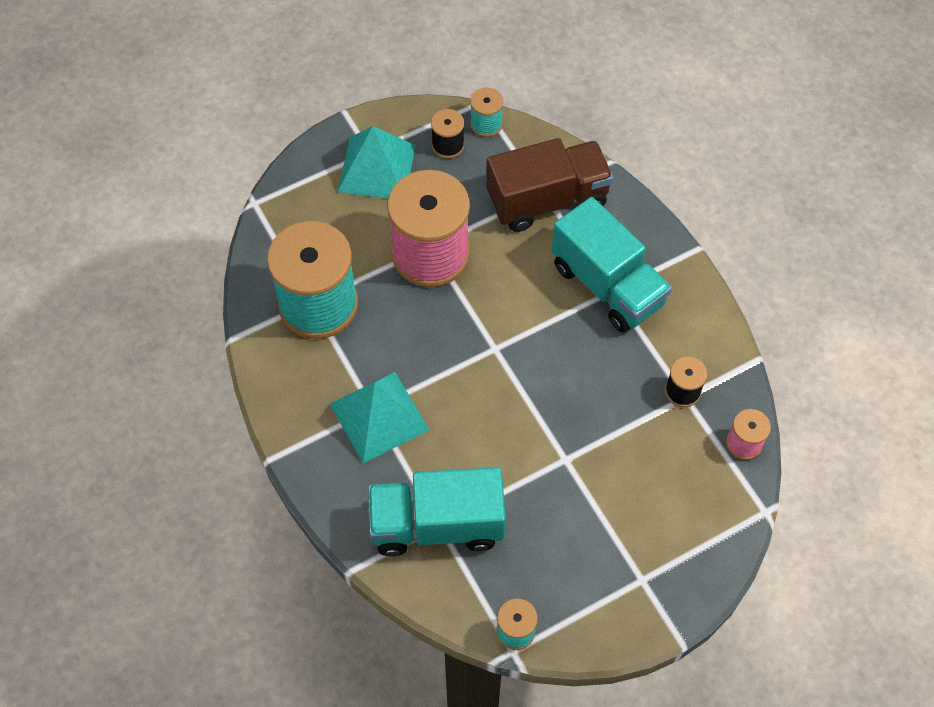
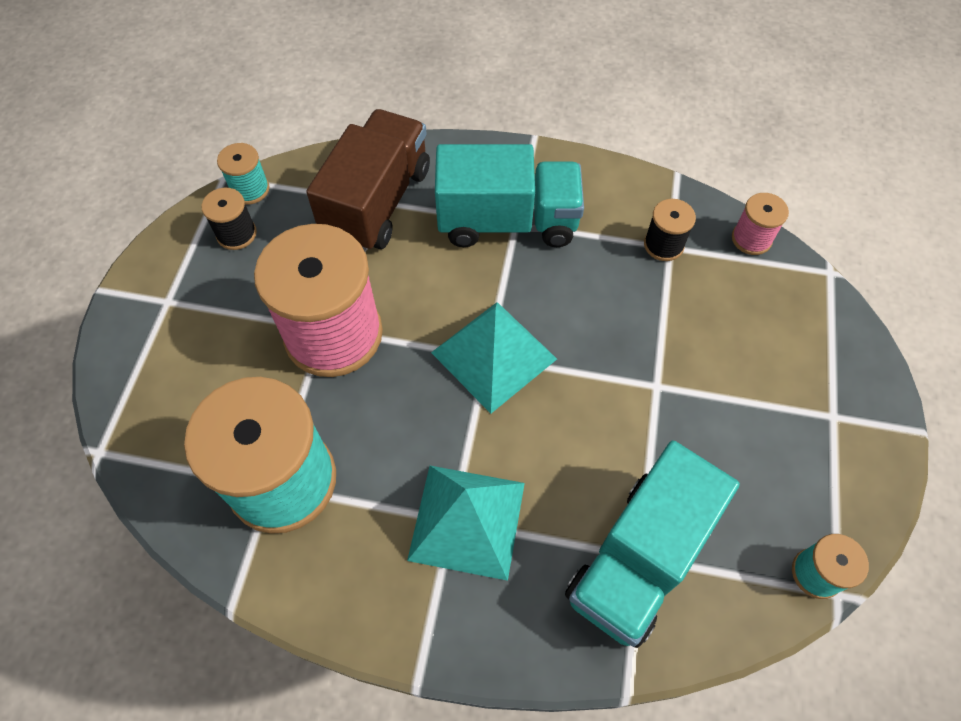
camera: 50 degrees left, 0 degrees up
turquoise pyramid [338,126,416,199] -> turquoise pyramid moved to [431,302,557,414]

